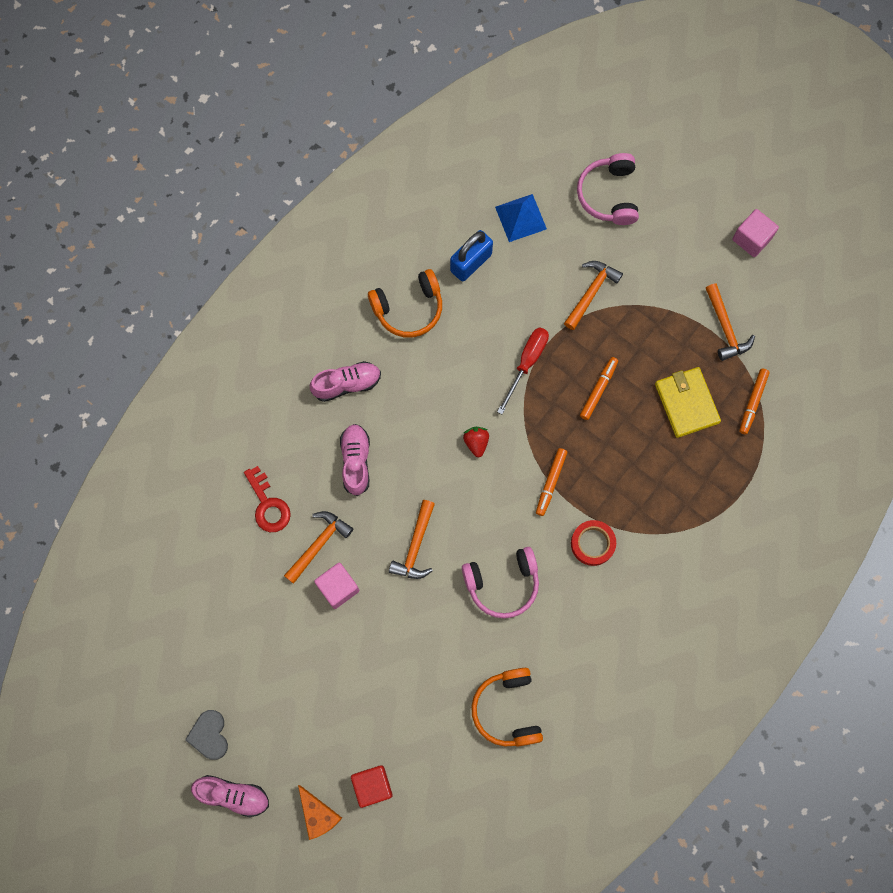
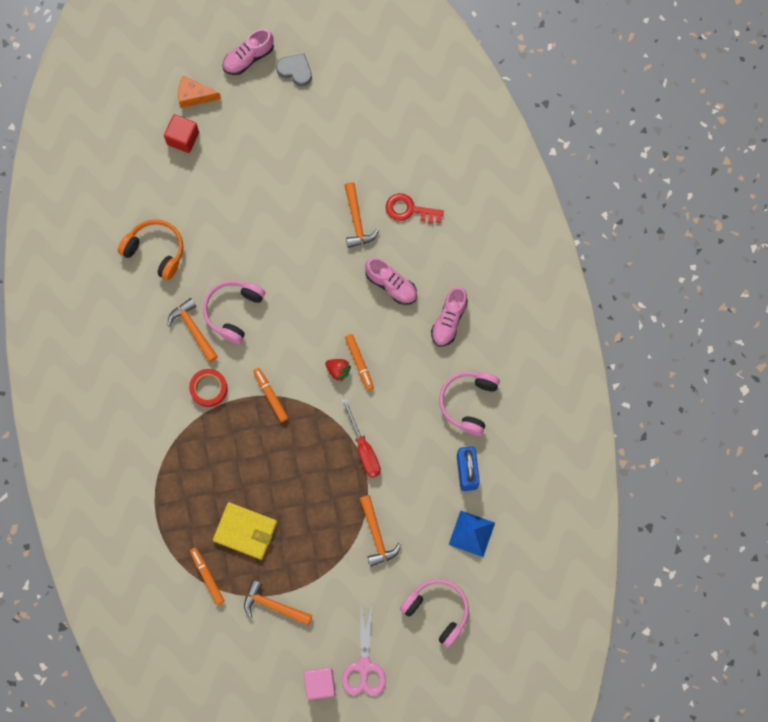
camera: 130 degrees right, 0 degrees up
pink cube [314,563,359,609] -> none
orange headphones [368,269,442,338] -> pink headphones [439,371,500,436]
orange hammer [389,500,435,579] -> orange hammer moved to [168,298,218,362]
orange marker [580,357,618,420] -> orange marker moved to [345,334,374,391]
none -> pink scissors [342,604,386,696]

